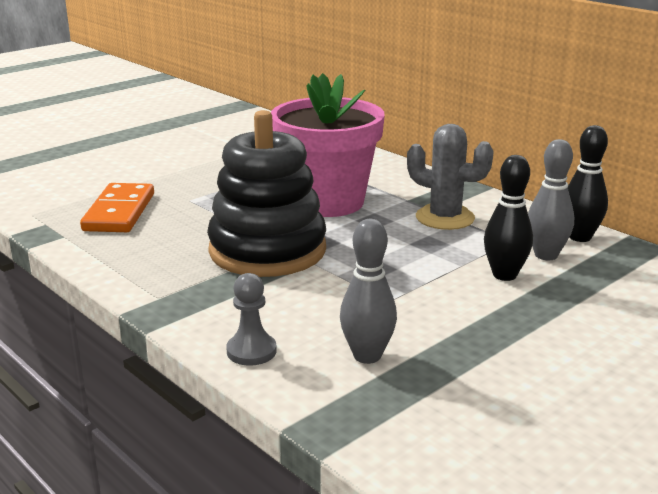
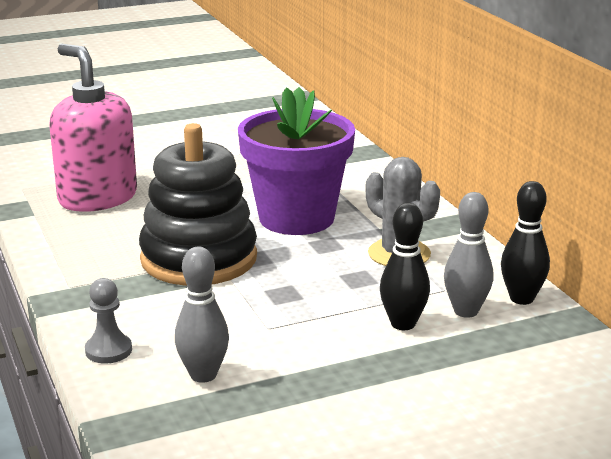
camera: 20 degrees right, 0 degrees up
orange domino [80,183,154,232] -> pink soap dispenser [49,44,137,212]
pink flower pot [271,73,385,217] -> purple flower pot [238,87,355,235]

